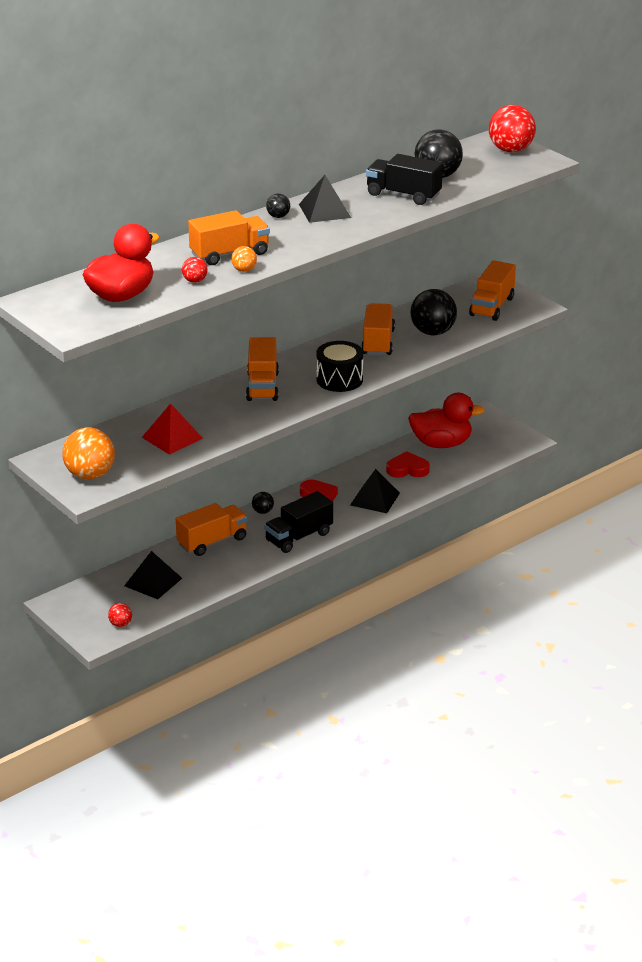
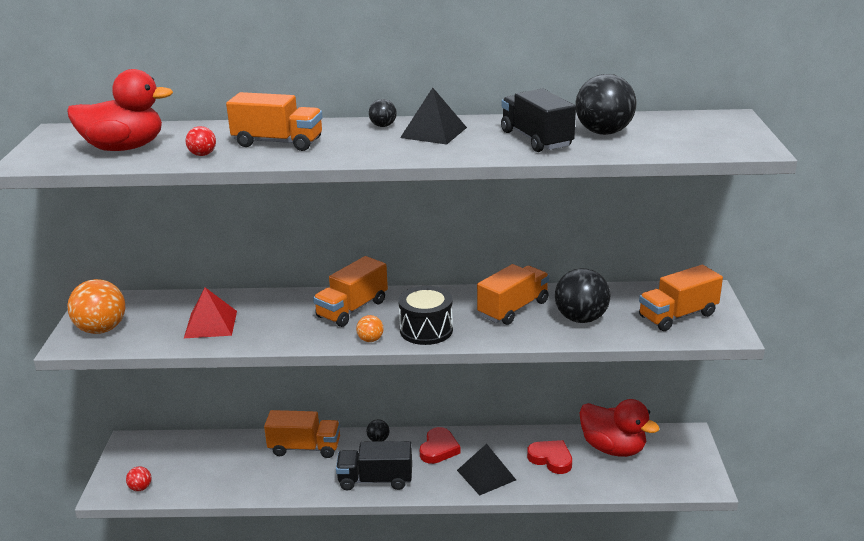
camera: 40 degrees right, 5 degrees down
black pyramid [124,551,182,599] -> none
orange ball [231,246,257,272] -> orange ball moved to [356,315,384,342]
red ball [489,105,536,152] -> none

